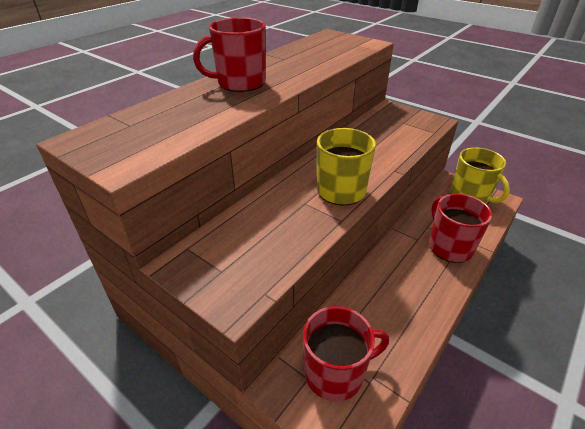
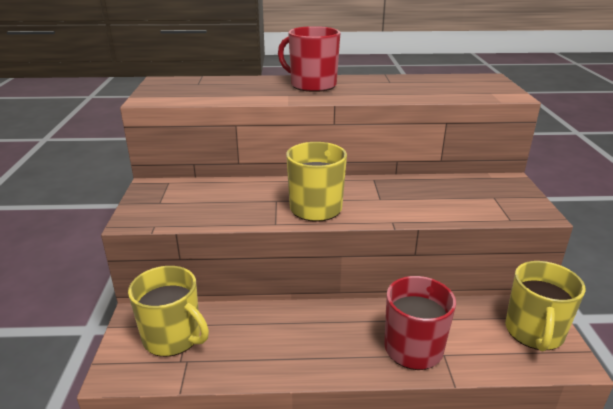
camera: 50 degrees right, 10 degrees down
red mug [303,306,389,402] -> yellow mug [128,266,209,357]

